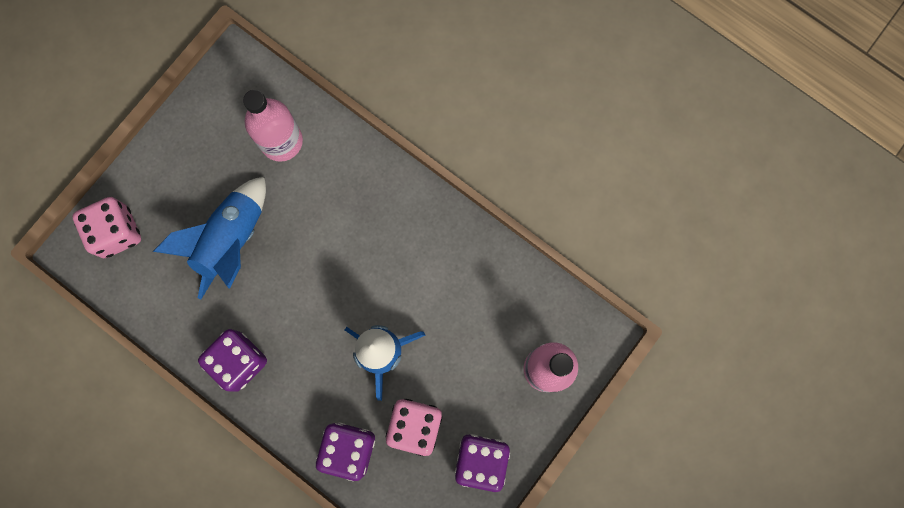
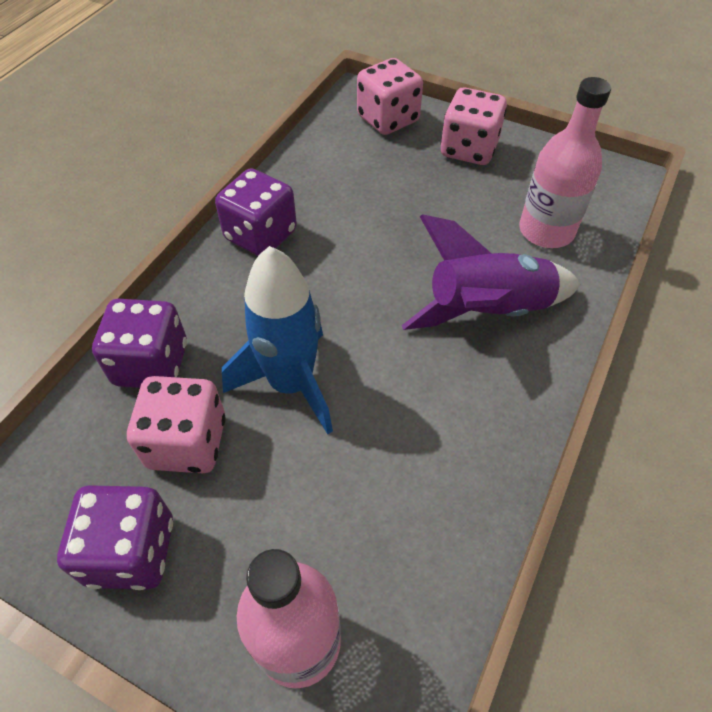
camera: 80 degrees right, 25 degrees down
blue rocket [153,176,266,299] -> none
none -> purple rocket [402,214,581,330]
none -> pink dice [441,87,507,165]

